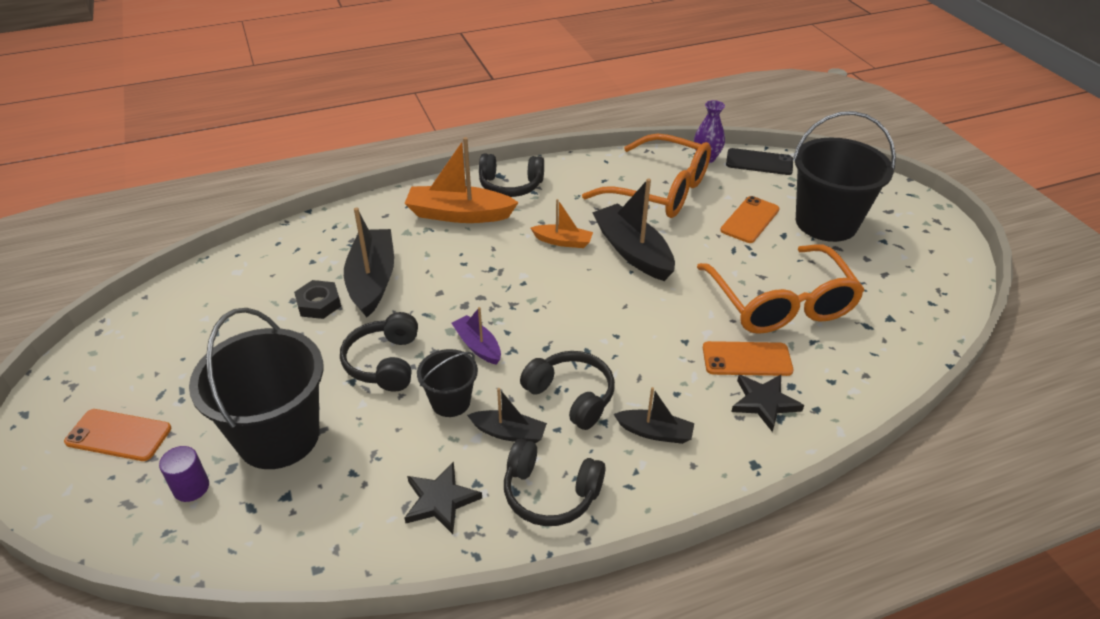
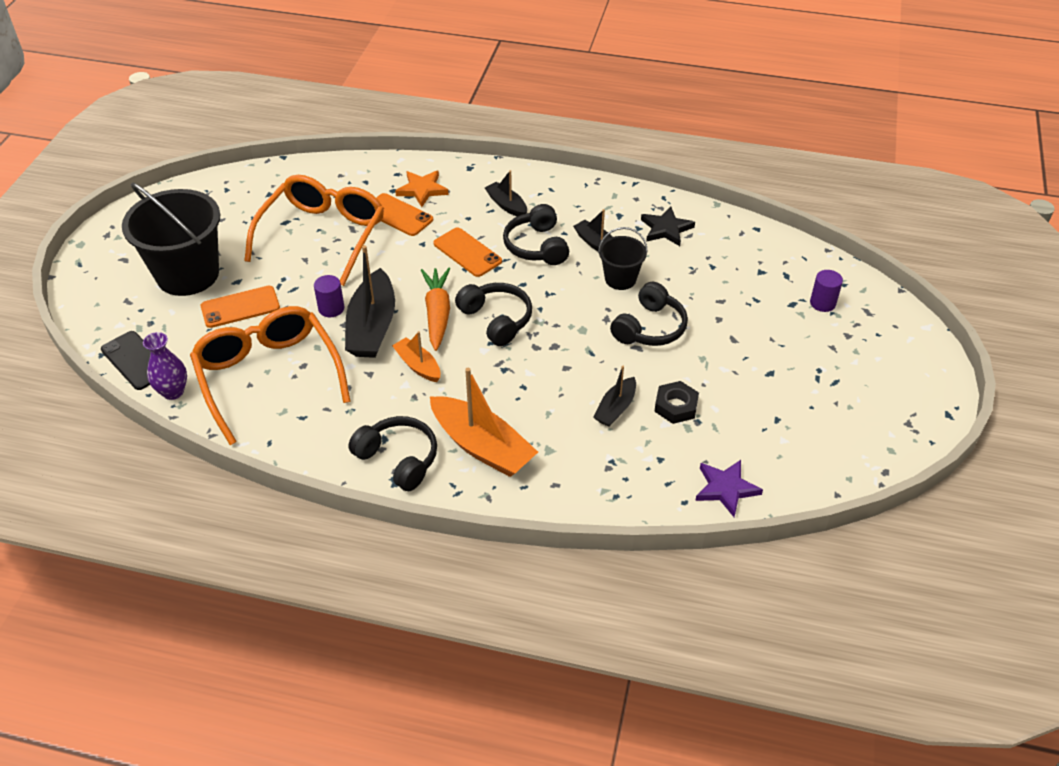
camera: 145 degrees left, 5 degrees up
orange phone [64,409,171,461] -> orange phone moved to [433,227,502,277]
black bucket [189,308,323,469] -> none
black boat [344,207,394,317] -> black boat [593,366,636,427], size x0.55
purple boat [452,307,501,365] -> none
black headphones [504,439,605,526] -> black headphones moved to [455,283,532,346]
black star [731,375,804,432] -> orange star [395,171,449,207]
none -> purple cylinder [314,275,344,317]
none -> orange carrot [421,268,450,351]
none -> purple star [695,460,763,517]

